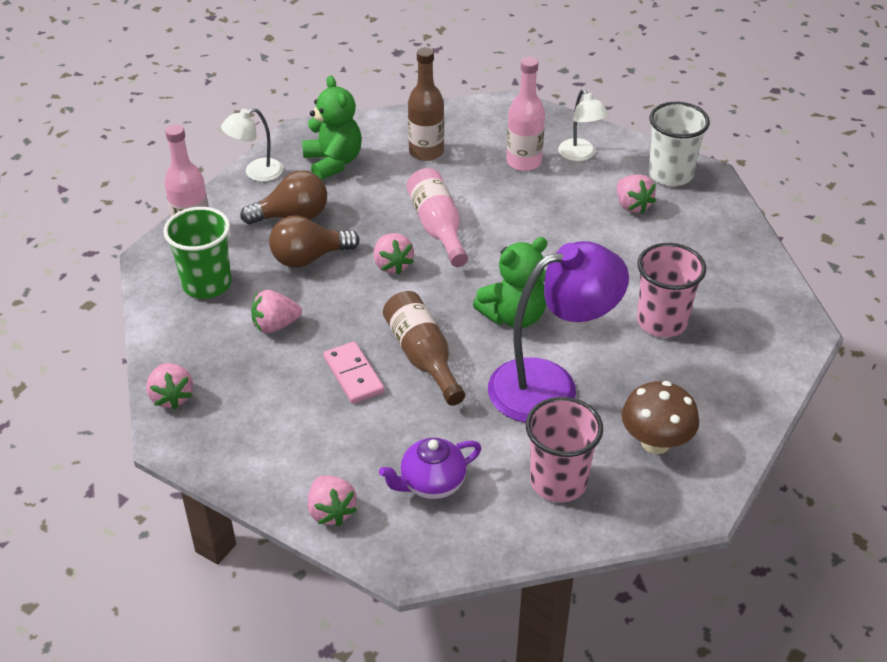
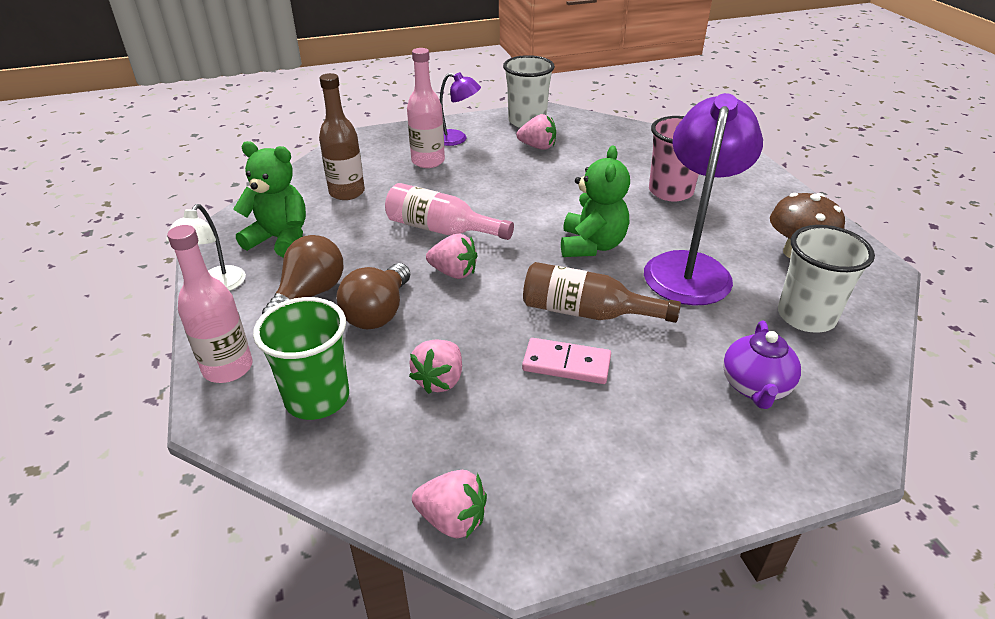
camera: 50 degrees left, 5 degrees down
pink strawberry [308,475,357,526] -> none
pink cup [526,397,603,502] -> white cup [778,225,875,333]
white lamp [558,89,609,161] -> purple lamp [440,72,481,146]

